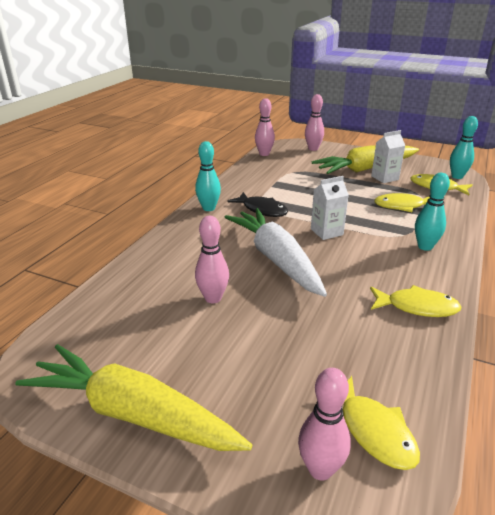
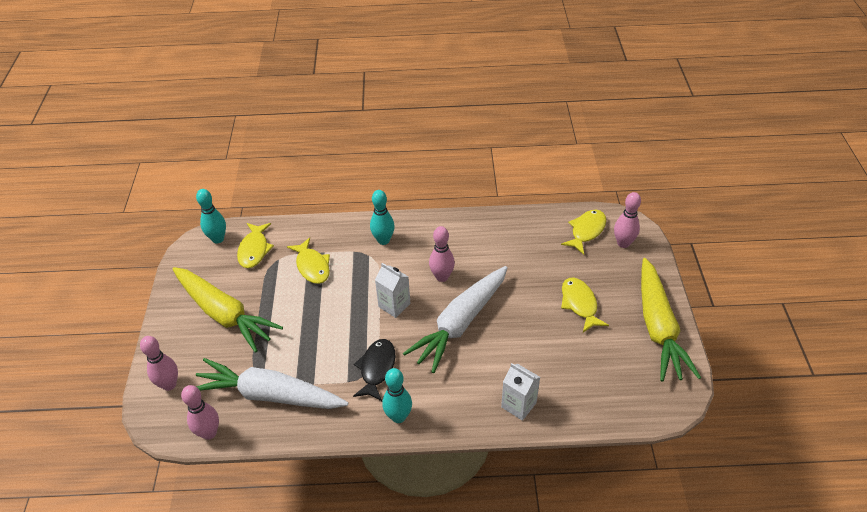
camera: 115 degrees left, 15 degrees up
pink bowling pin [195,216,229,303] -> pink bowling pin moved to [429,226,455,282]
yellow fish [370,285,462,317] -> yellow fish moved to [561,278,609,332]
white carton [371,130,405,183] -> white carton moved to [501,363,540,421]
none -> white carrot [196,358,348,409]

